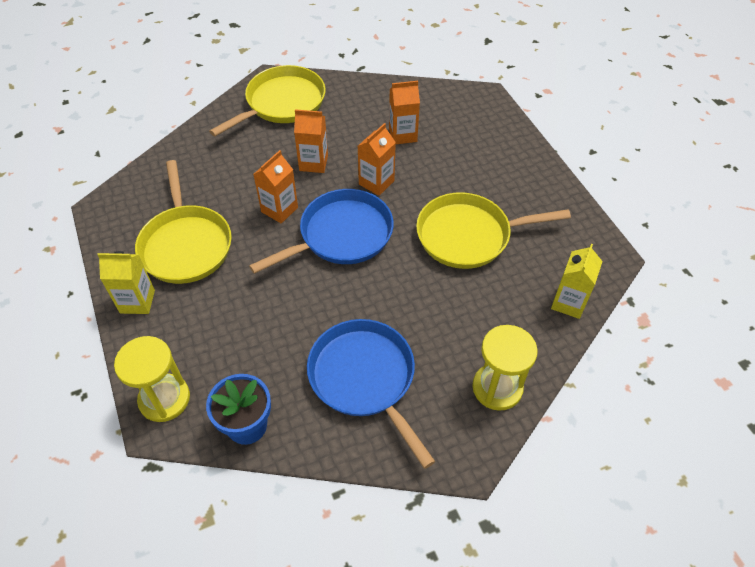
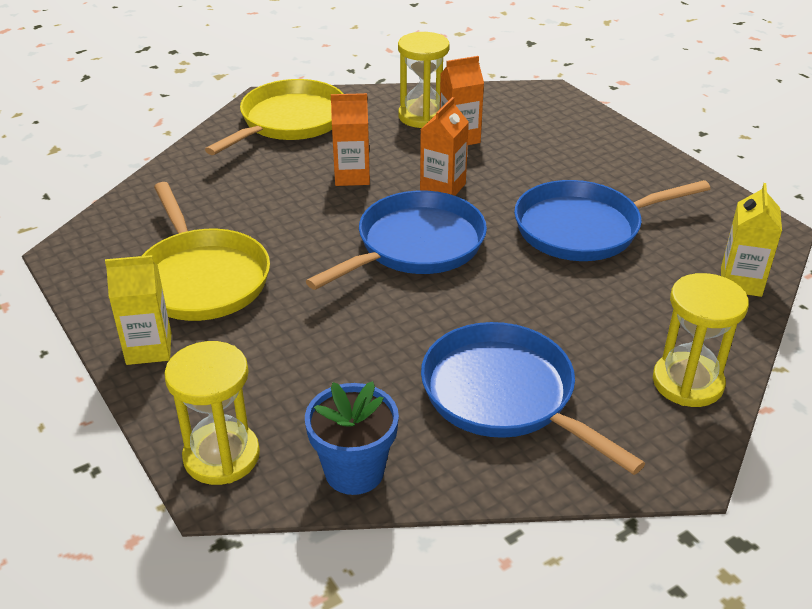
camera: 10 degrees left, 15 degrees down
orange carton [253,150,298,224] -> none
yellow pan [416,192,571,269] -> blue pan [514,180,711,261]
none -> yellow hourglass [398,32,450,128]

